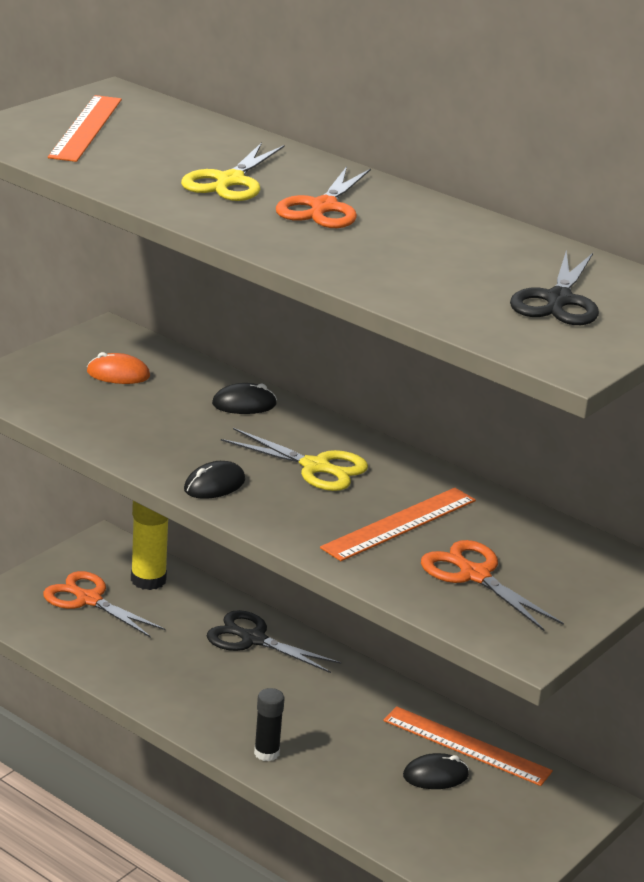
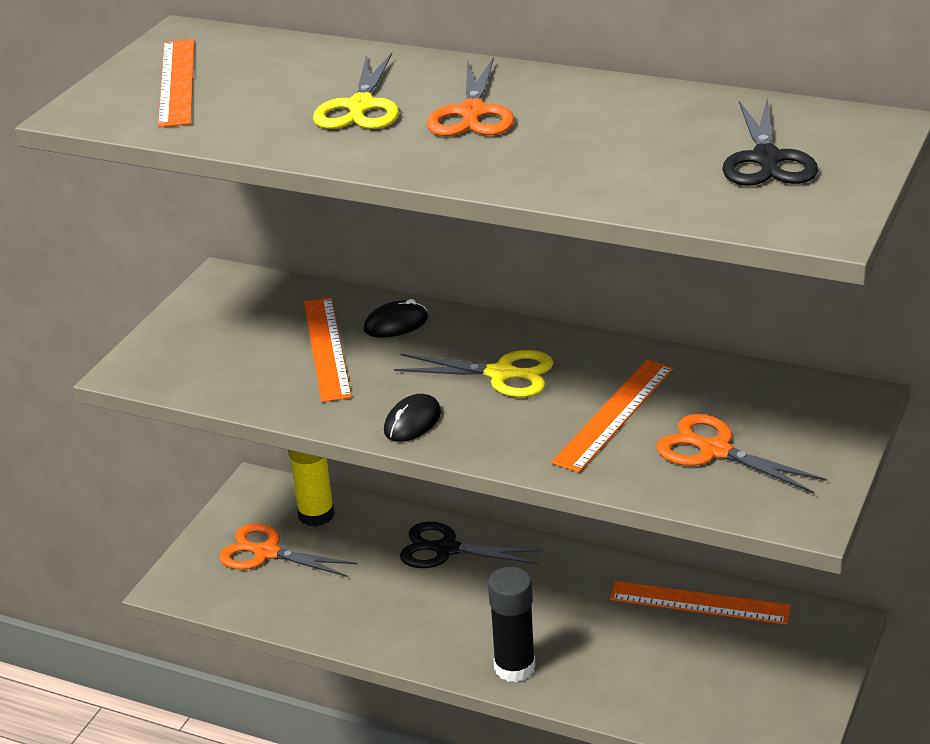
camera: 10 degrees left, 5 degrees up
orange mouse [87,352,150,384] -> none
black glue stick [254,688,284,761] -> black glue stick [488,567,536,682], size x1.57
black mouse [403,753,469,789] -> none
none -> orange ruler [304,298,352,402]

